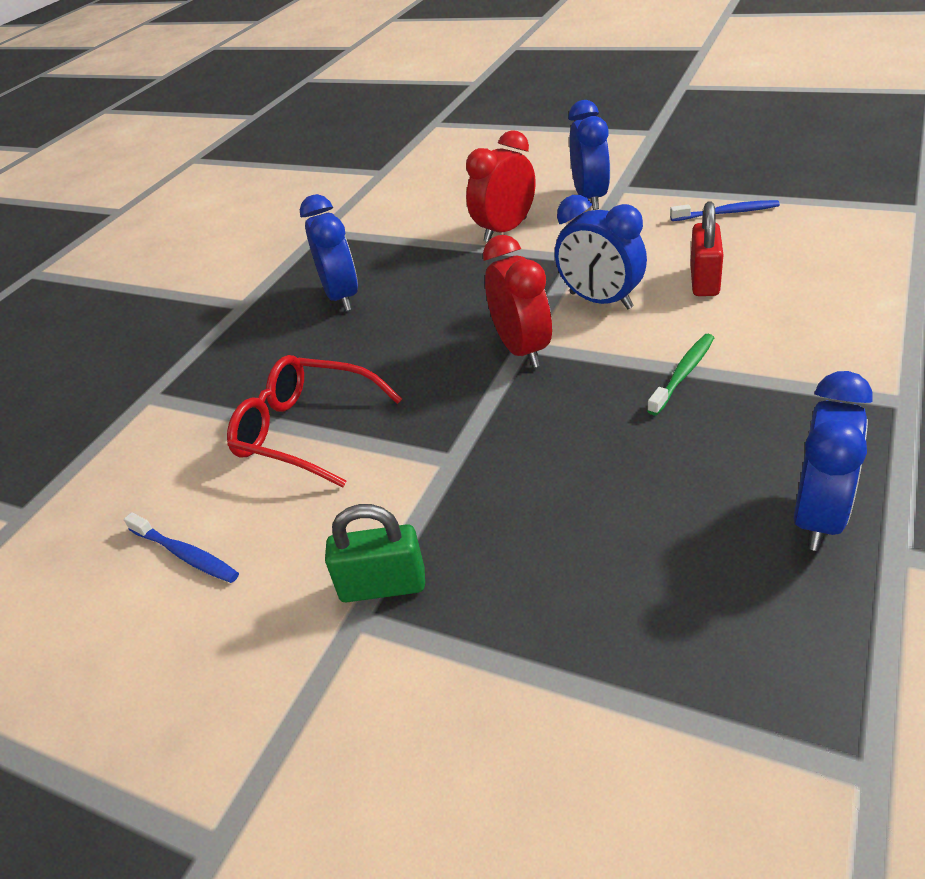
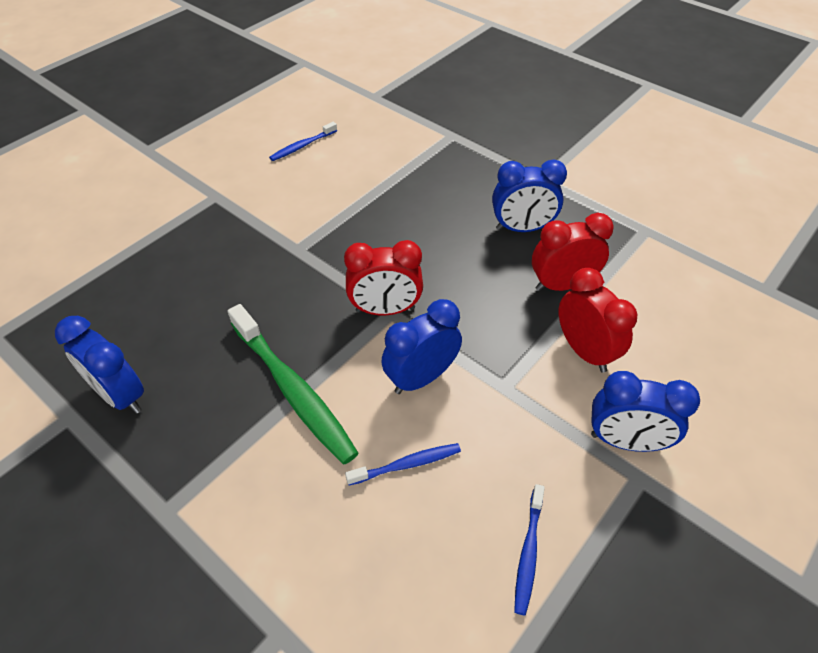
camera: 100 degrees right, 10 degrees up
red glasses [227,355,402,488] -> none
green padlock [325,504,425,603] -> none
green toothbrush [647,334,714,416] -> green toothbrush [228,304,358,465], size x1.96
red padlock [690,201,723,296] -> blue toothbrush [345,443,461,485]
none -> red clock [532,213,614,291]

